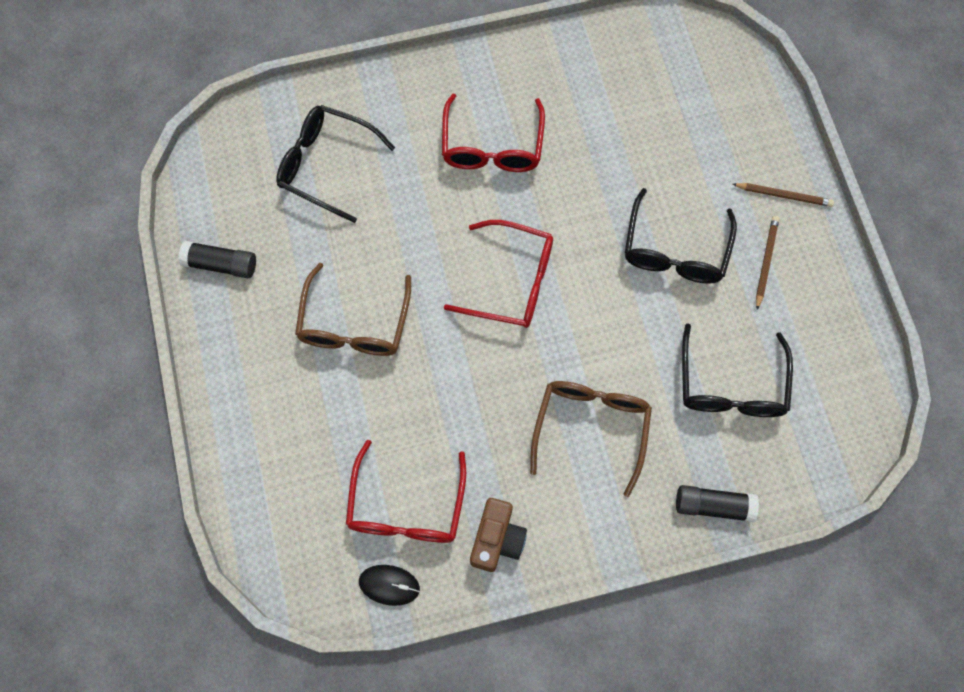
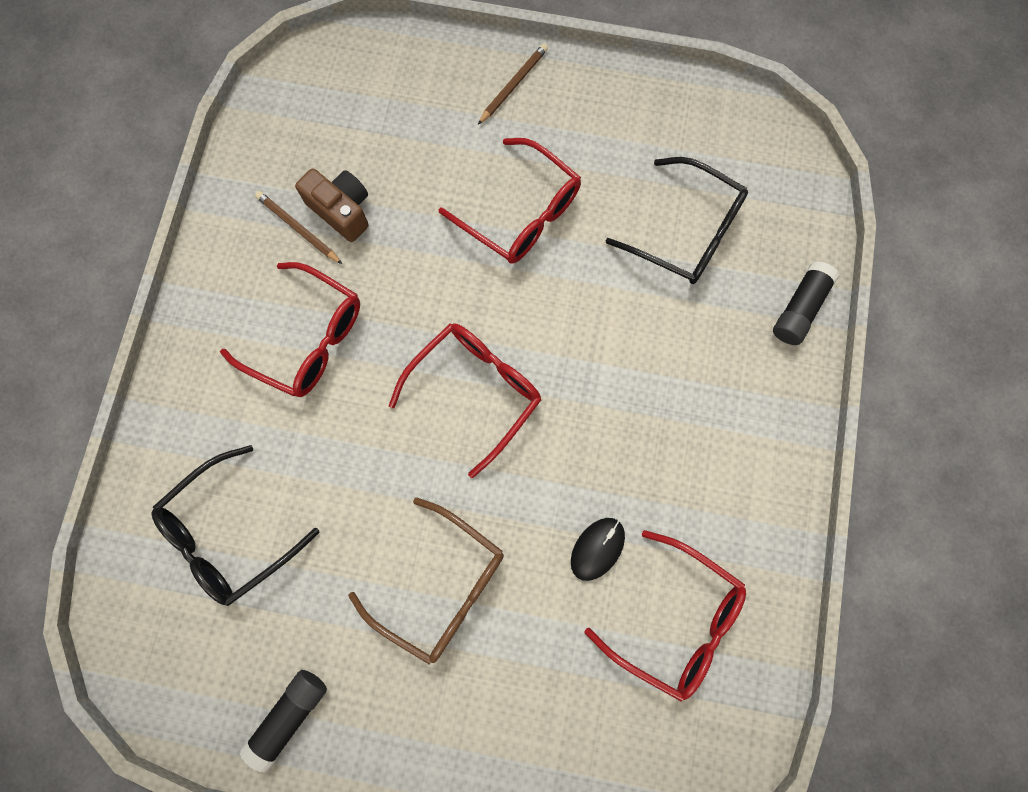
camera: 65 degrees left, 5 degrees up
black mouse [359,565,420,606] -> black mouse moved to [571,518,625,581]
brown camera [470,498,527,572] -> brown camera moved to [295,168,369,242]
brown glasses [530,381,652,497] -> none
black glasses [625,188,737,284] -> red glasses [438,138,581,264]
brown pencil [756,216,779,310] -> brown pencil moved to [255,191,342,264]

